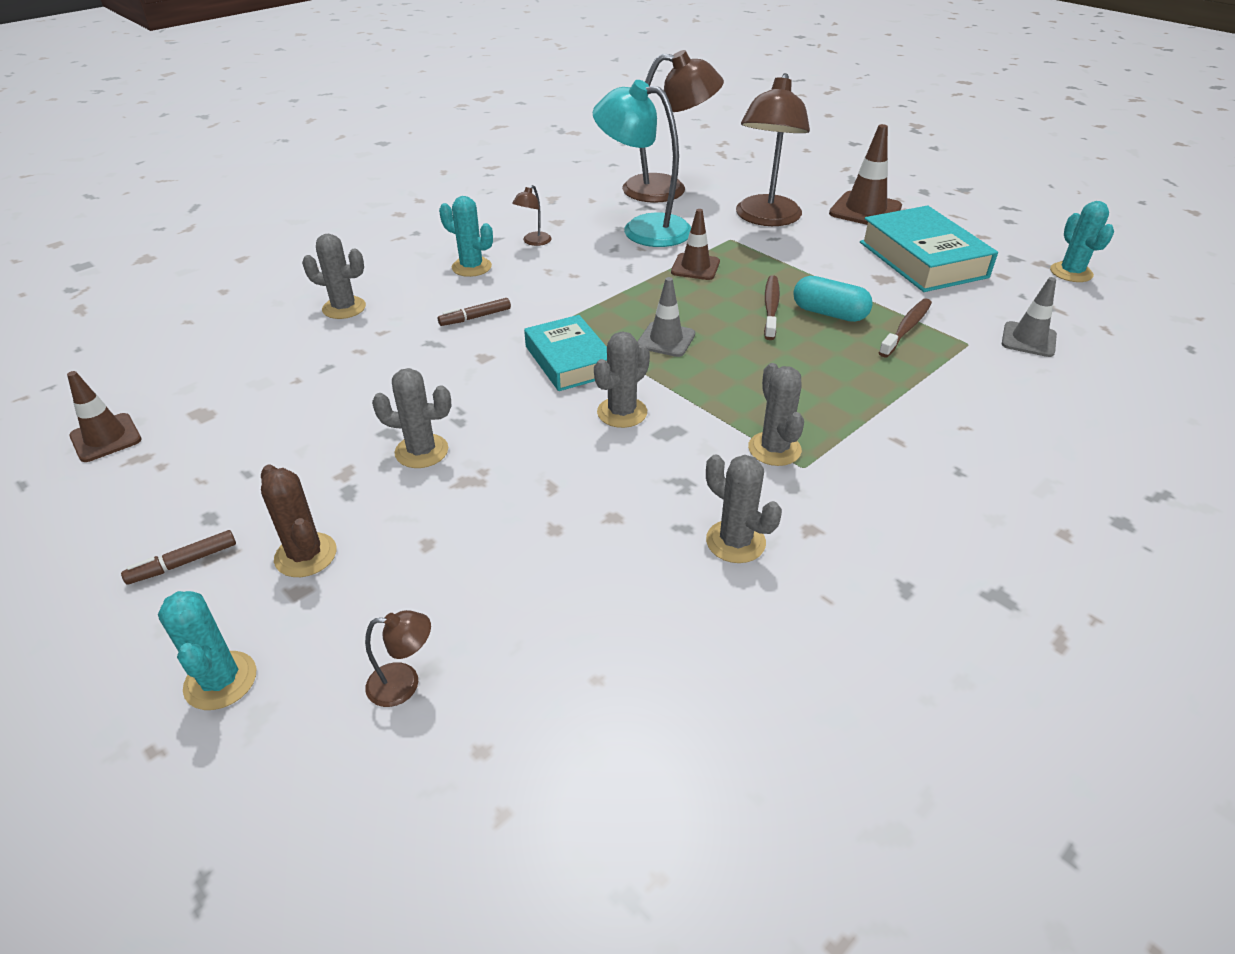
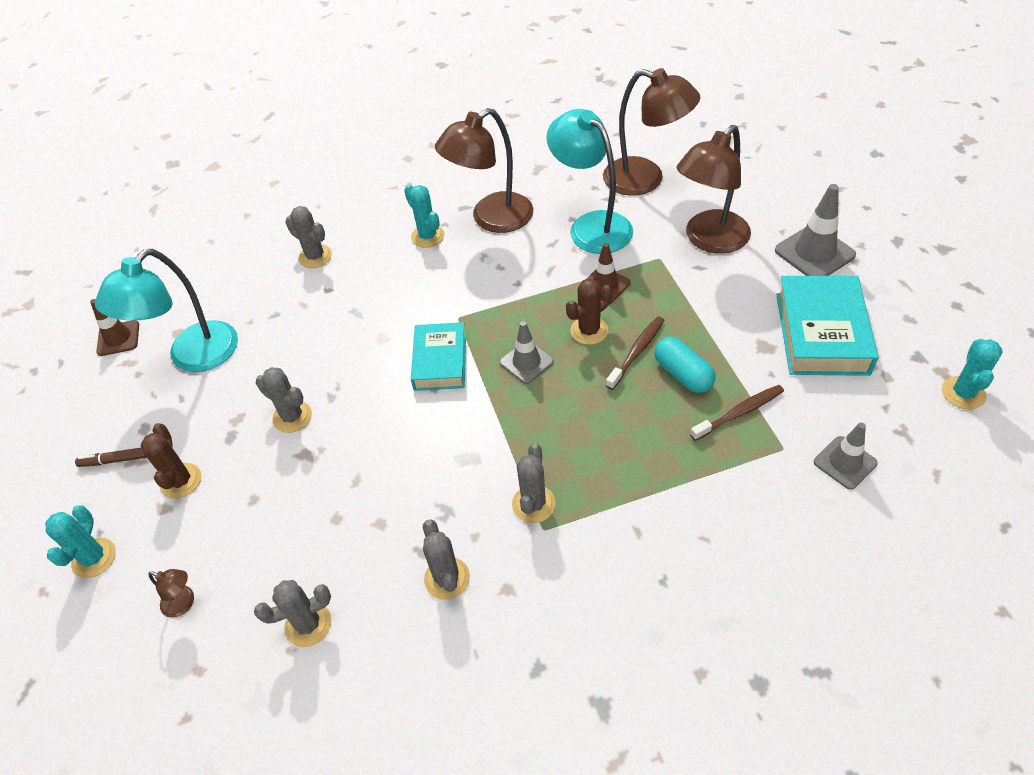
camera: 30 degrees right, 10 degrees up
brown marker [438,298,511,326] -> none
brown lamp [512,185,552,246] -> brown lamp [435,108,533,233], size x2.46
grey cactus [594,332,650,428] -> grey cactus moved to [254,580,331,647]
brown traffic cone [829,124,902,225] -> grey traffic cone [775,184,856,276]
none -> turquoise lamp [95,249,238,372]
none -> brown cactus [566,278,612,345]

